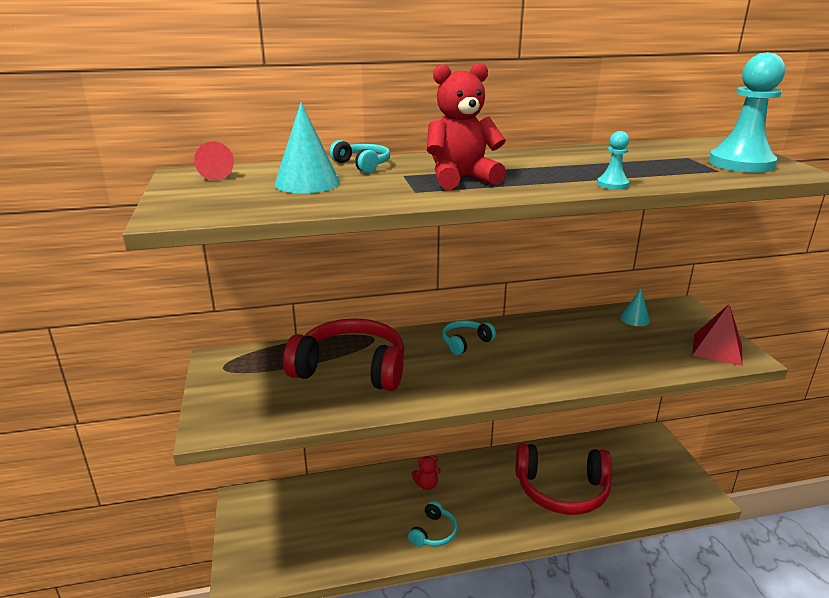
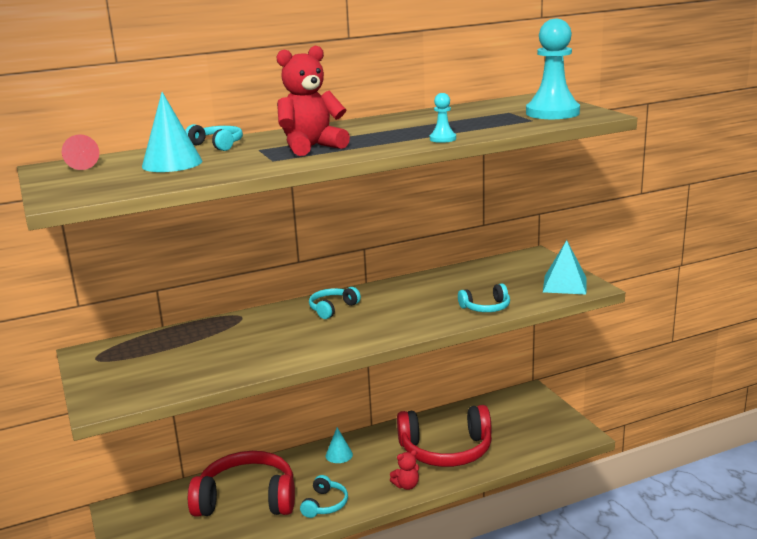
camera: 10 degrees left, 5 degrees down
red headphones [283,318,405,391] -> red headphones moved to [188,451,295,517]
red teddy bear [412,456,440,490] -> red teddy bear moved to [390,450,419,490]
turquoise cone [620,289,650,326] -> turquoise cone moved to [326,427,353,463]
red pyramid [692,304,743,366] -> turquoise pyramid [543,240,587,294]
none -> turquoise headphones [458,283,510,312]

